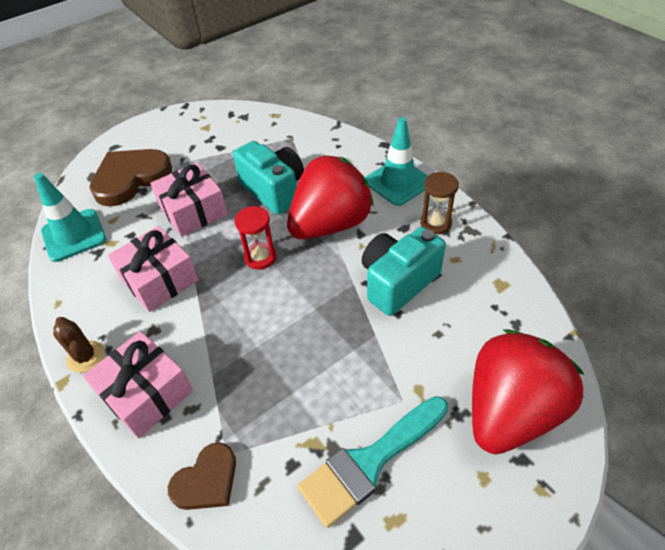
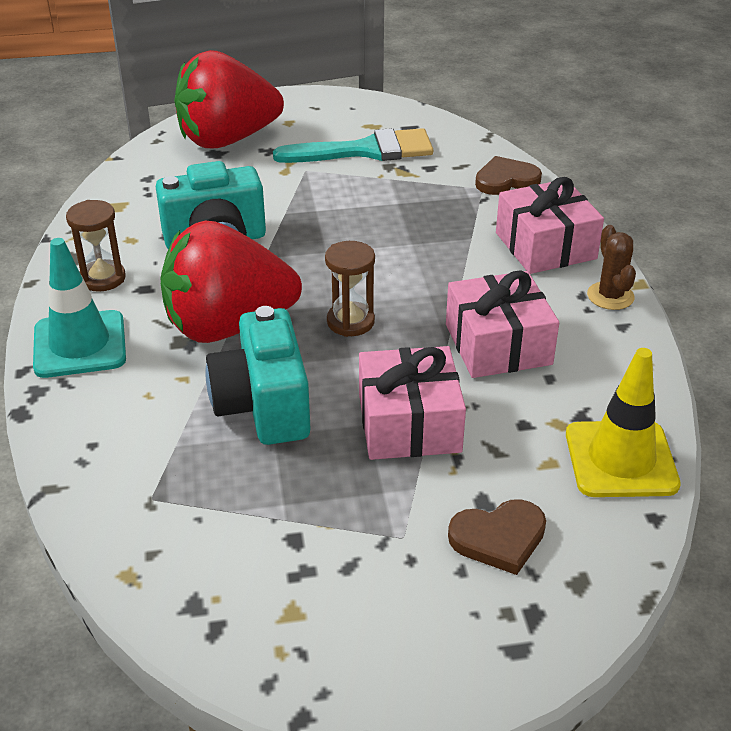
camera: 155 degrees left, 10 degrees down
turquoise traffic cone [34,173,106,262] -> yellow traffic cone [566,348,681,497]
brown heart [89,149,172,206] -> brown heart [448,499,546,575], size x0.57
red hourglass [234,206,276,269] -> brown hourglass [325,241,375,337]

